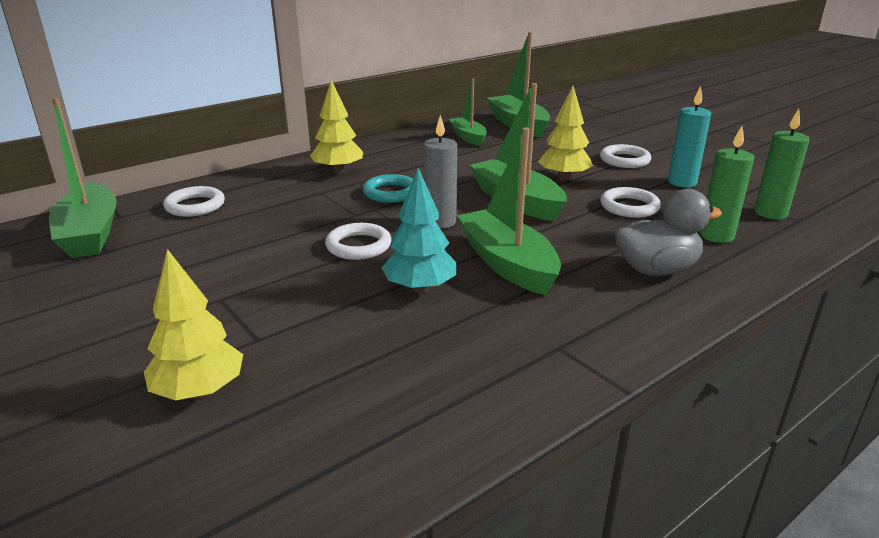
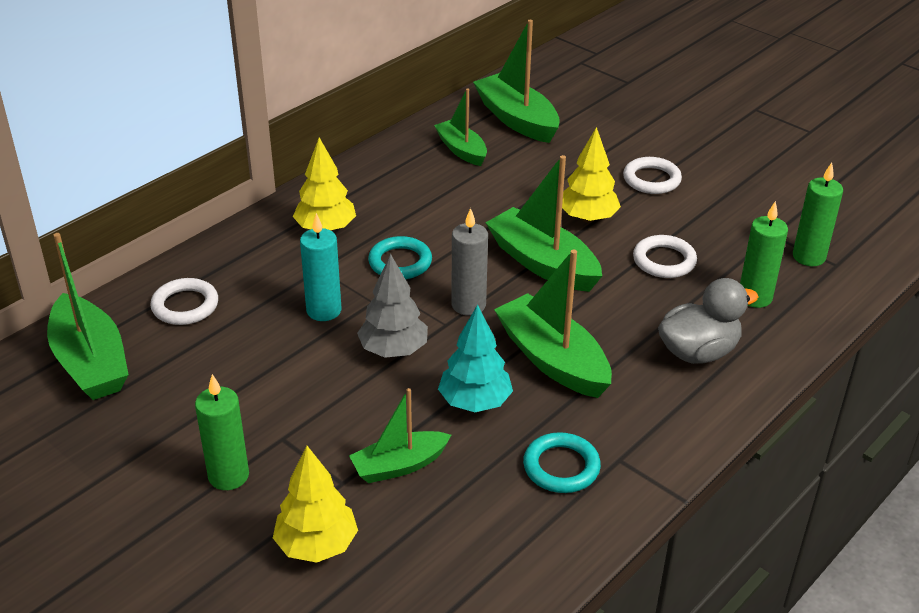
camera: 10 degrees left, 10 degrees up
white ring [325,223,391,260] -> grey tree [357,254,428,358]
turquoise candle [668,86,711,187] -> turquoise candle moved to [300,213,341,321]
none -> green candle [195,374,249,490]
none -> green boat [349,388,451,483]
none -> turquoise ring [523,432,601,493]

